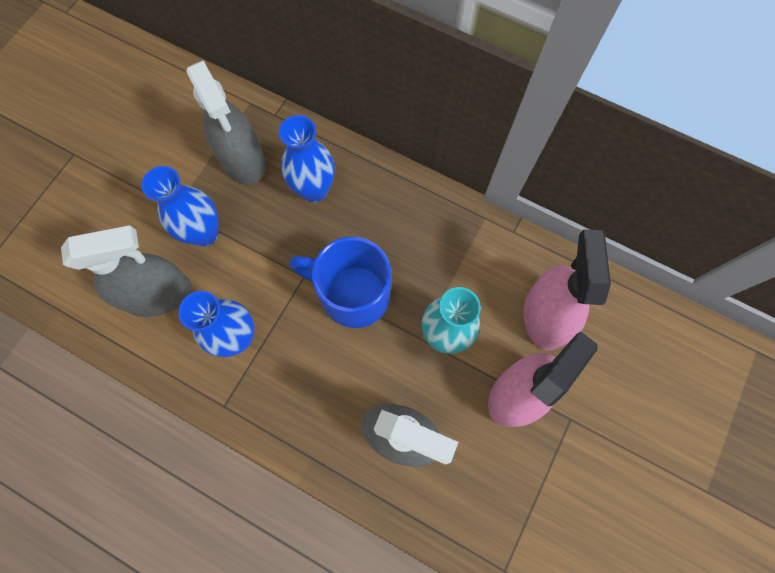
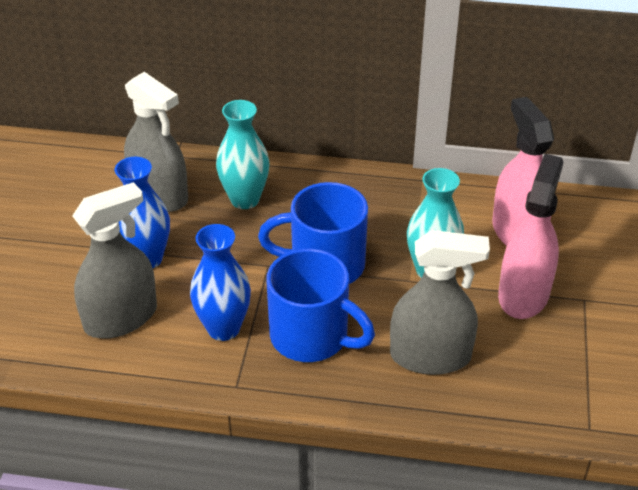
camera: 20 degrees left, 30 degrees down
blue vase [279,115,335,202] -> turquoise vase [216,100,269,209]
none -> blue mug [266,249,375,362]

